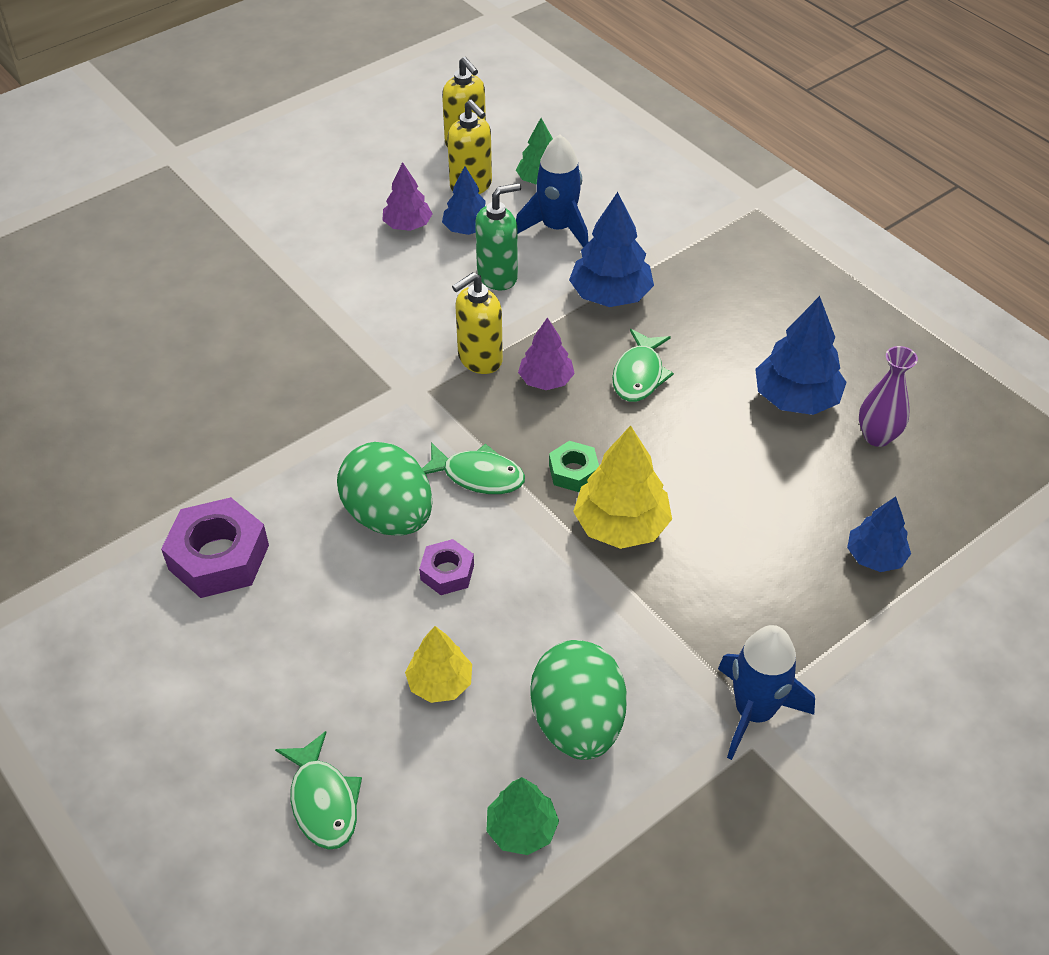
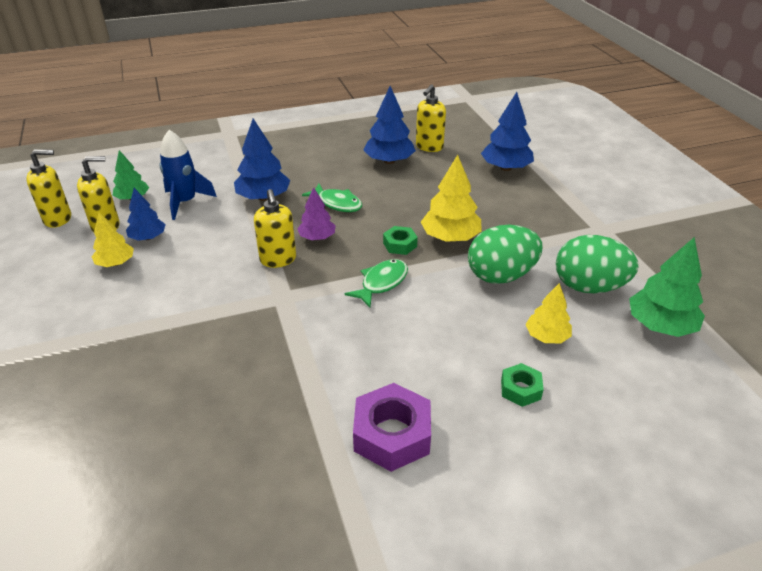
camera: 70 degrees left, 10 degrees down
green fish [275,731,362,850] -> none
green egg [337,442,432,536] -> green egg moved to [468,225,543,284]
purple tree [382,162,433,231] -> yellow tree [92,212,134,267]
purple nut [419,539,474,595] -> none
green soap dispenser [475,183,521,291] -> none
green tree [486,777,559,855] -> green tree [629,237,705,337], size x1.58
blue rocket [718,625,815,760] -> none
blue tree [847,496,911,572] -> blue tree [481,92,534,171], size x1.58
purple vase [859,346,918,447] -> yellow soap dispenser [416,84,446,152]
none -> green nut [501,363,544,407]

